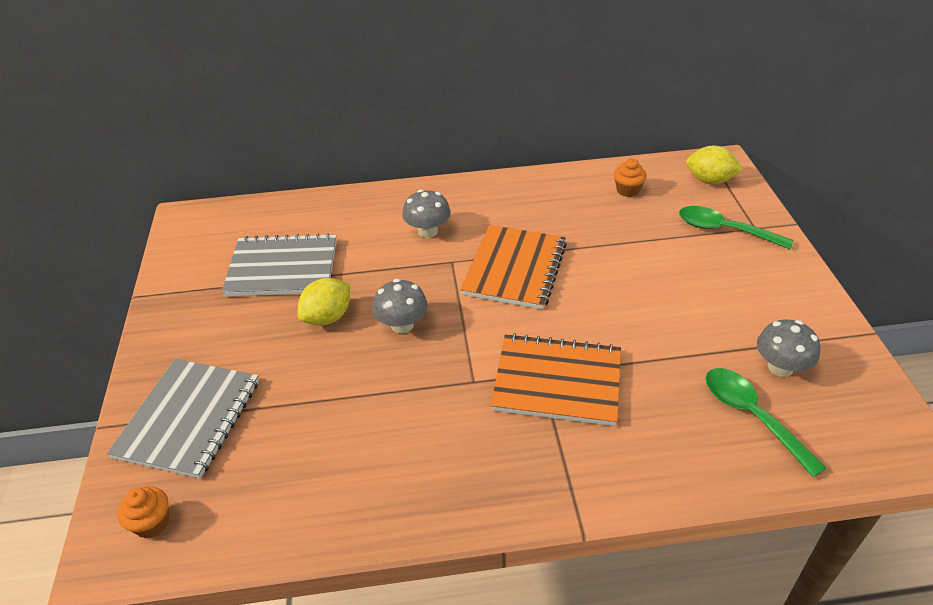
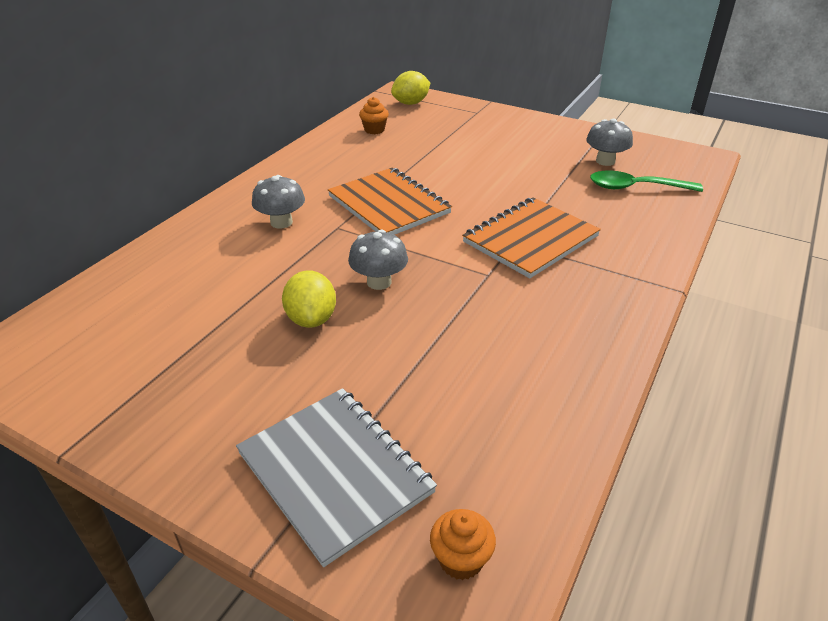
camera: 55 degrees left, 5 degrees down
grey notebook [222,233,337,297] -> none
green spoon [679,206,793,249] -> none

